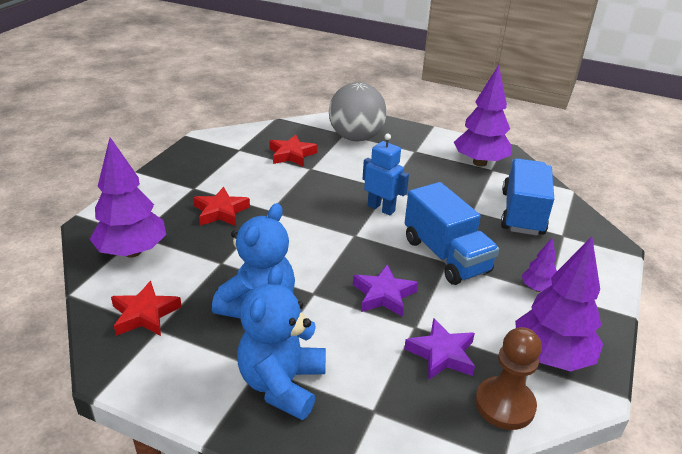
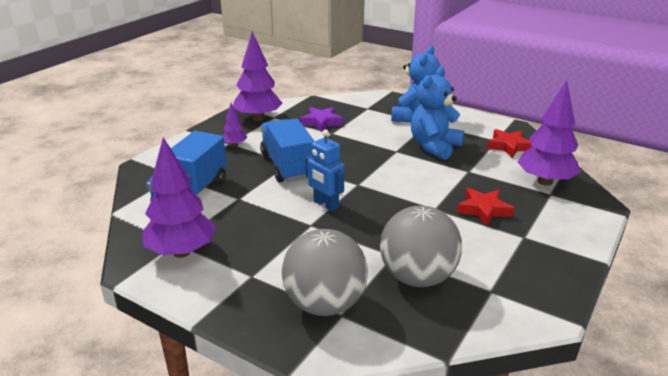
camera: 170 degrees left, 5 degrees down
red star [269,134,317,167] -> grey ball [380,206,462,287]
purple star [353,264,418,317] -> none
brown pawn [475,327,542,430] -> none

